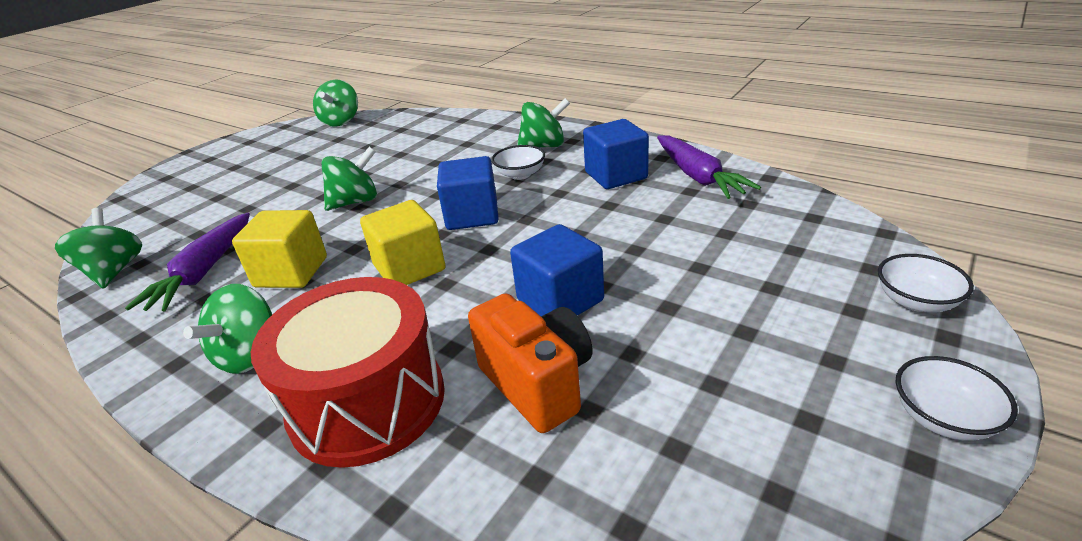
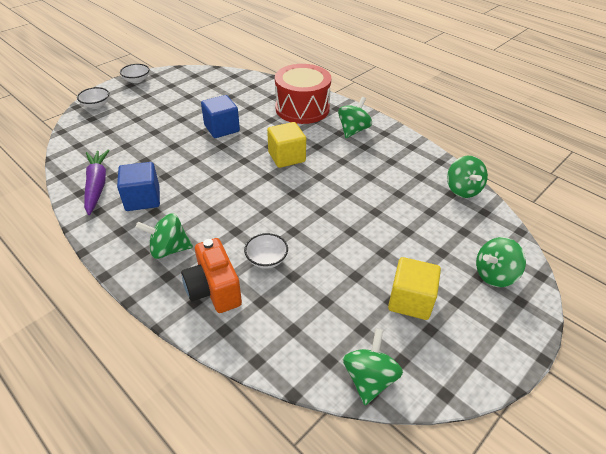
camera: 175 degrees left, 10 degrees up
purple carrot [125,213,250,312] -> none
yellow cube [232,210,327,288] -> yellow cube moved to [388,257,441,320]
green spinning top [321,147,377,211] -> green spinning top moved to [476,237,526,287]
blue cube [437,156,499,230] -> none
orange camera [468,294,593,433] -> orange camera moved to [181,238,242,313]
white bowl [492,145,545,180] -> white bowl moved to [244,233,288,269]

